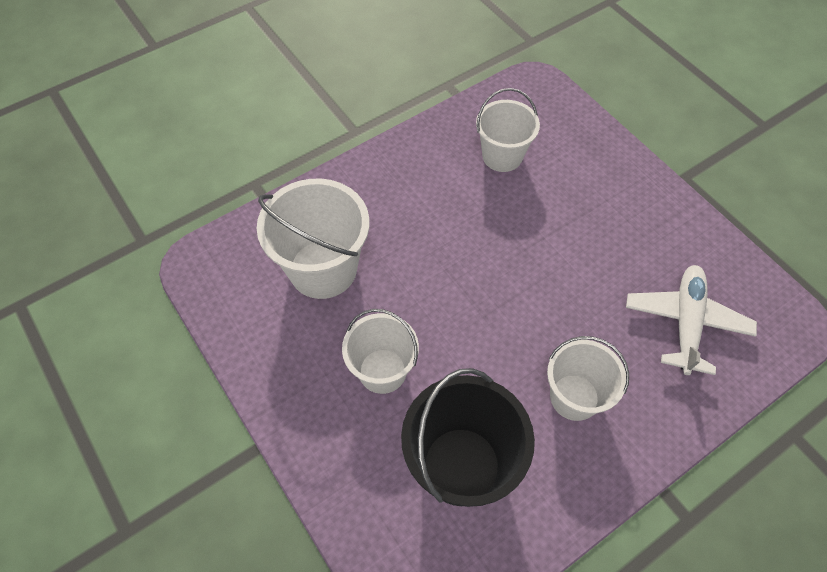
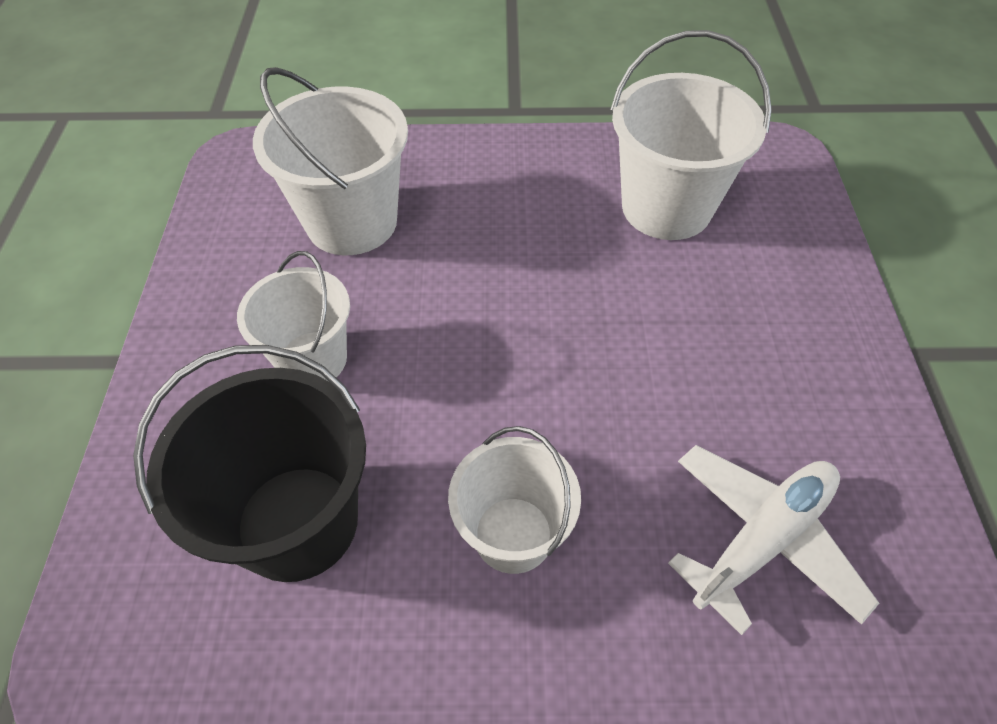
camera: 35 degrees right, 5 degrees down
white bucket [476,88,540,172] -> white bucket [610,30,772,240], size x1.53

